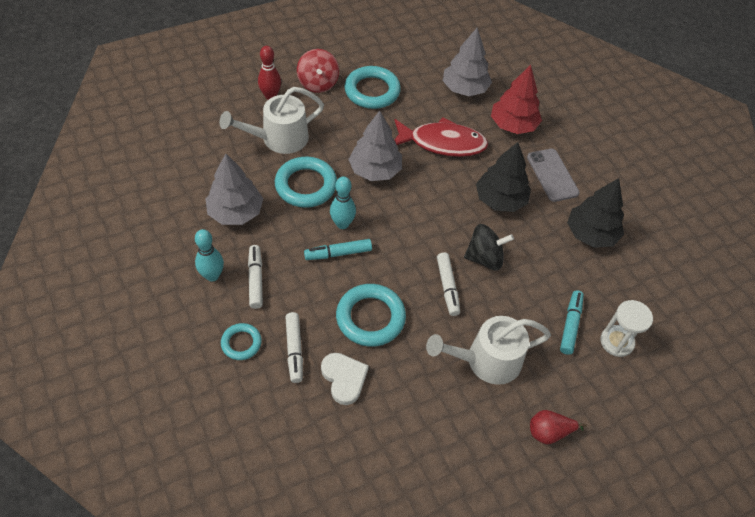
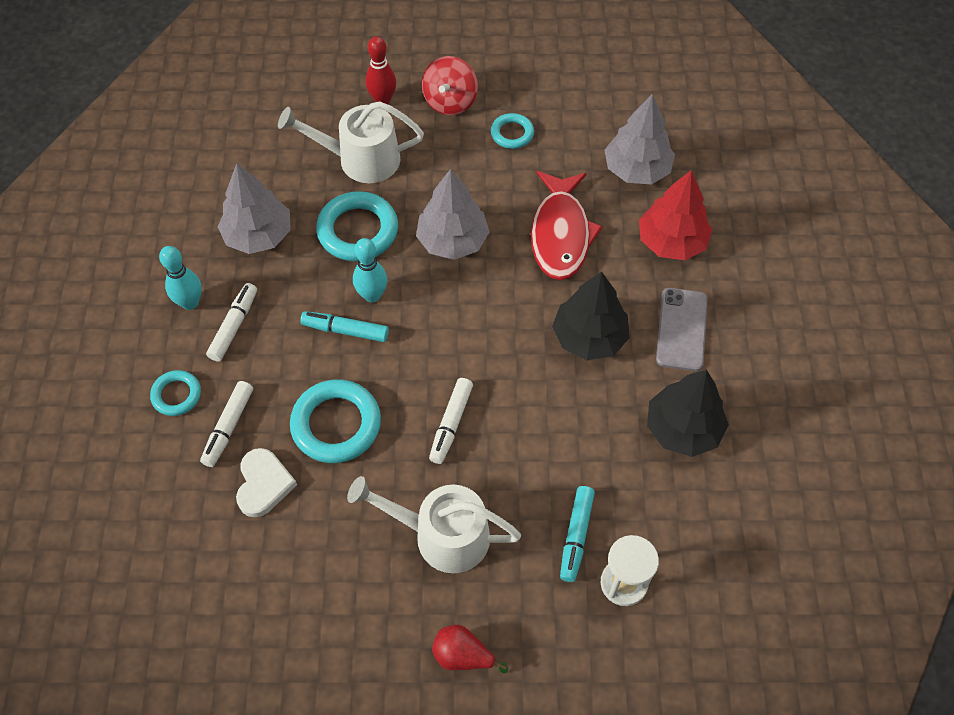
camera: 30 degrees right, 5 degrees up
turquoise ring [344,66,401,109] -> turquoise ring [491,113,534,149], size x0.56
red fish [394,117,488,157] -> red fish turned 60 degrees clockwise [531,171,603,280]
black spinning top [464,224,514,270] -> none
turquoise marker [560,290,584,355] -> turquoise marker turned 150 degrees clockwise [560,486,595,582]

